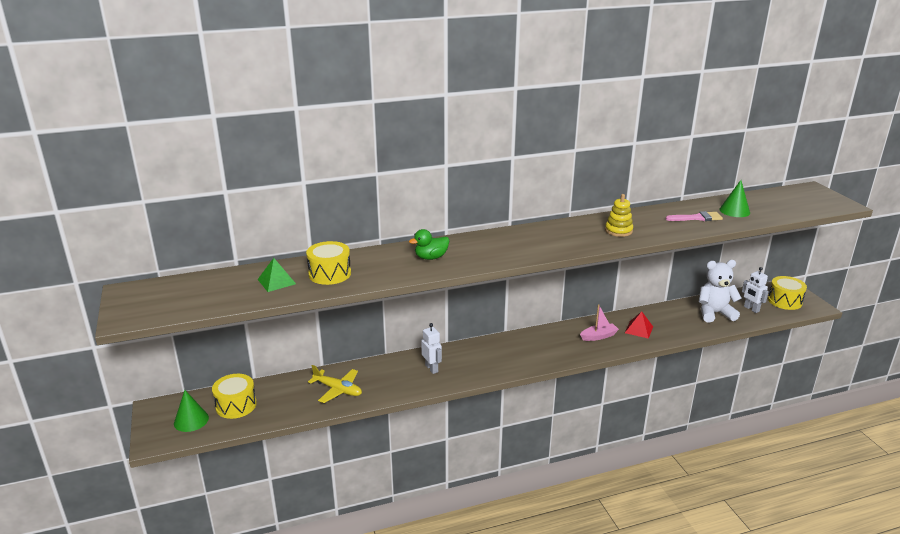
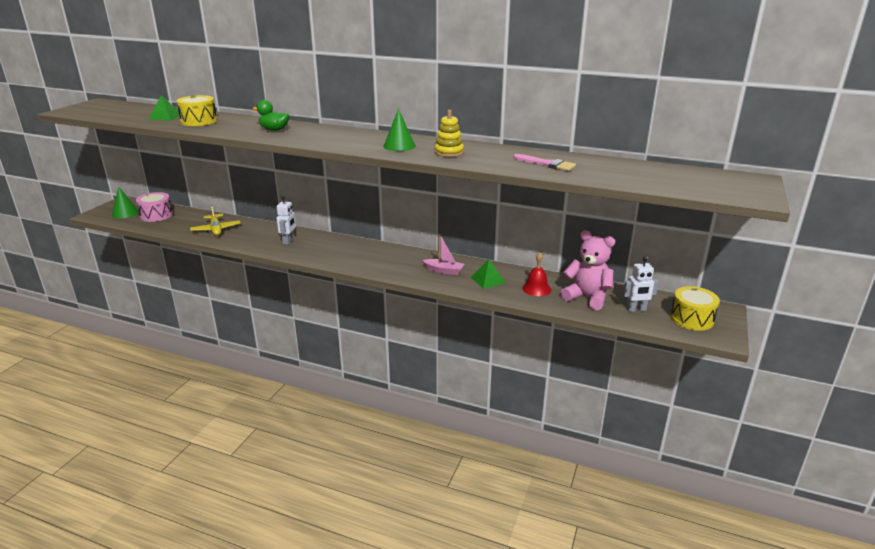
camera: 40 degrees right, 0 degrees up
yellow drum [212,374,257,419] -> pink drum [136,192,173,222]
red pyramid [625,311,653,339] -> green pyramid [471,260,505,289]
white teddy bear [699,260,742,323] -> pink teddy bear [560,230,615,310]
green cone [719,180,750,217] -> green cone moved to [383,109,416,151]
white robot [742,267,769,313] -> white robot turned 105 degrees counterclockwise [623,257,659,312]
none -> red bell [522,252,551,296]

